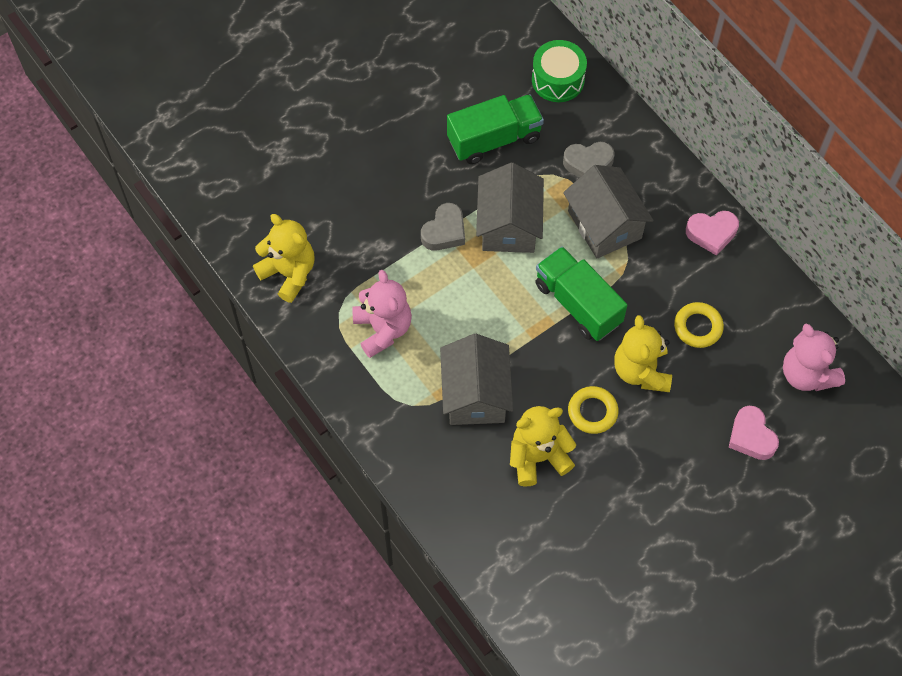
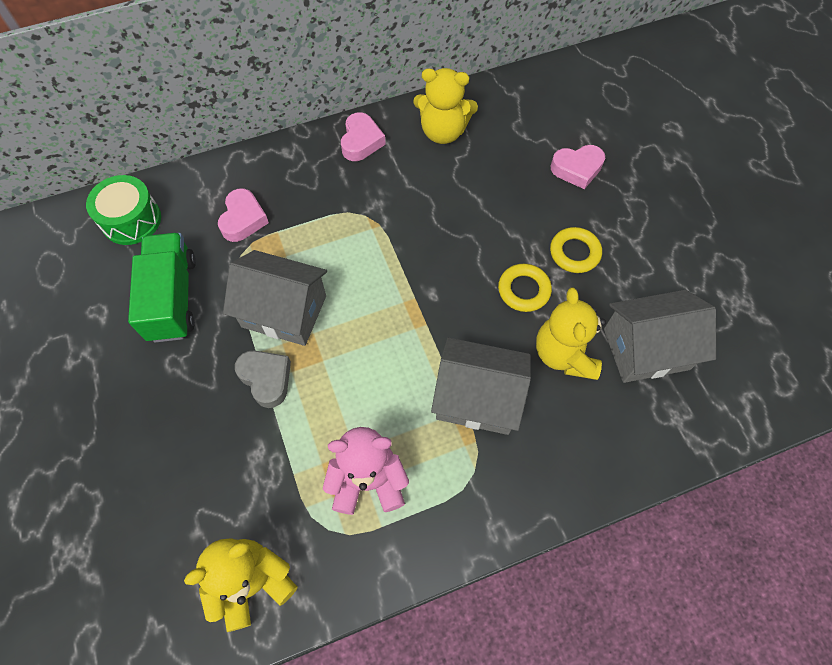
camera: 75 degrees left, 0 degrees up
green truck [535,246,627,341] -> none
grey heart [563,142,615,178] -> pink heart [218,189,269,242]
grey house [563,165,654,259] -> grey house moved to [604,290,716,383]
yellow teddy bear [614,315,672,392] -> yellow teddy bear moved to [413,68,478,144]
yellow ring [674,302,724,348] -> yellow ring moved to [550,227,602,273]
pink teddy bear [783,324,845,391] -> none

